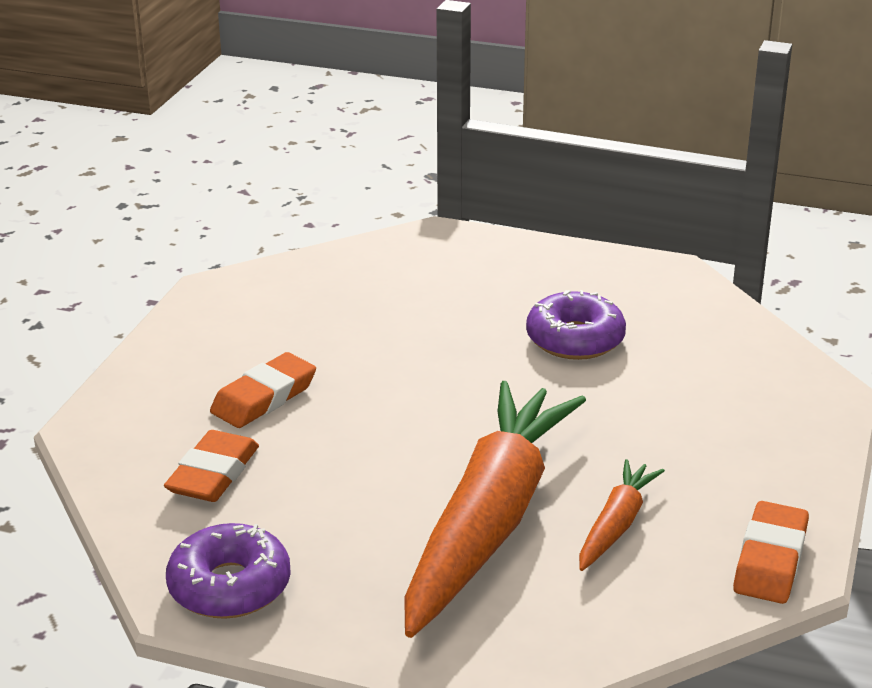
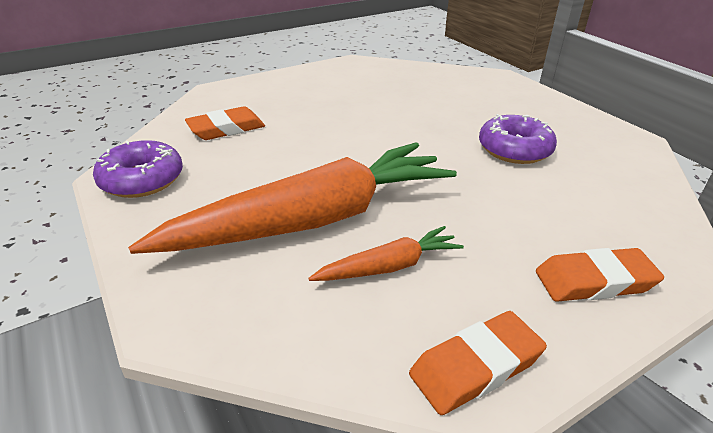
camera: 40 degrees right, 5 degrees up
orange eraser [210,352,316,428] -> orange eraser moved to [536,248,664,302]

